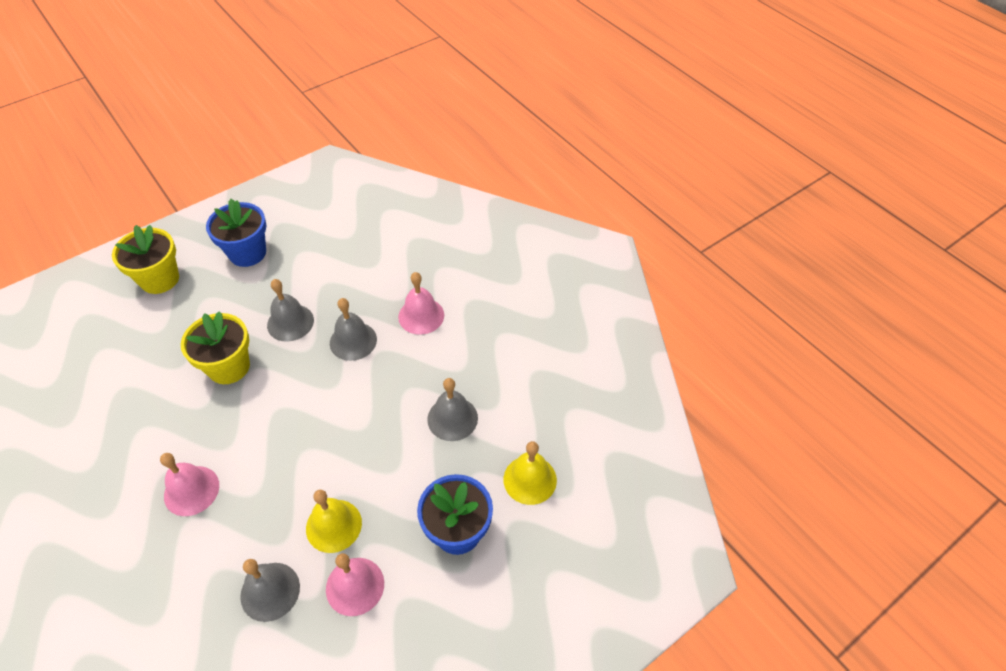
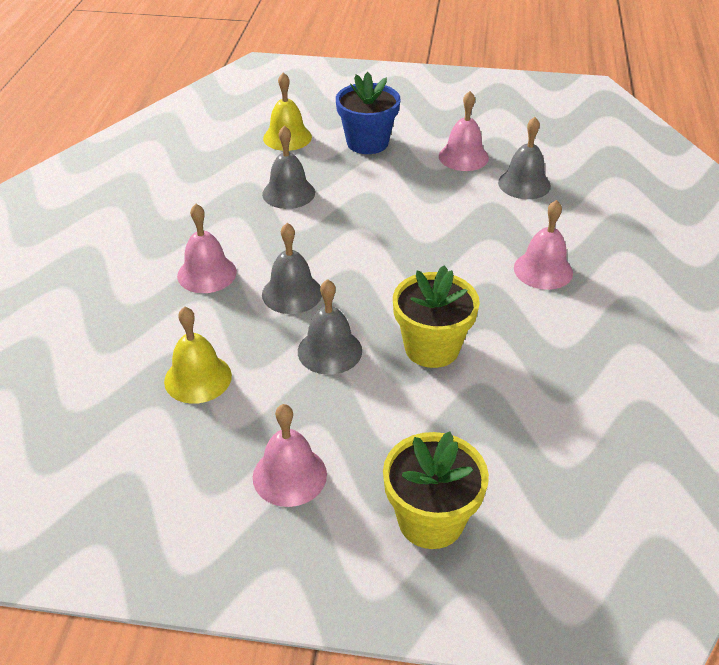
camera: 135 degrees left, 10 degrees down
blue flower pot [206,199,266,267] -> pink bell [253,404,327,507]
yellow bell [306,490,362,553] -> yellow bell moved to [164,306,232,404]

